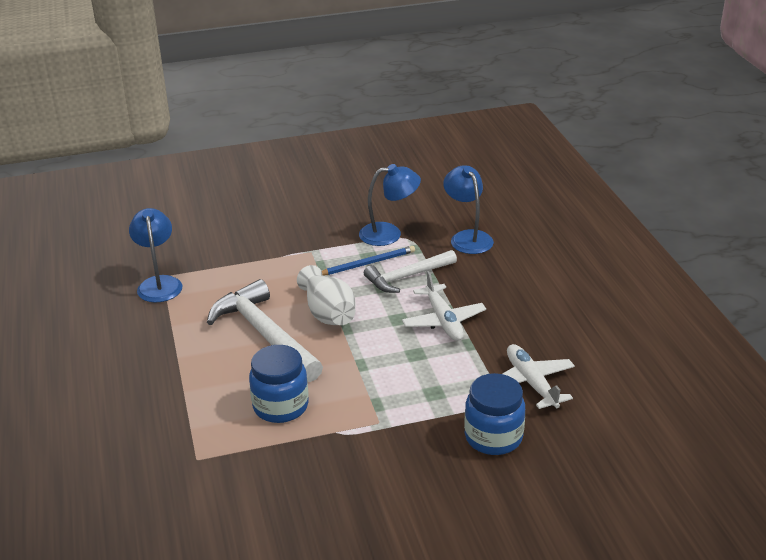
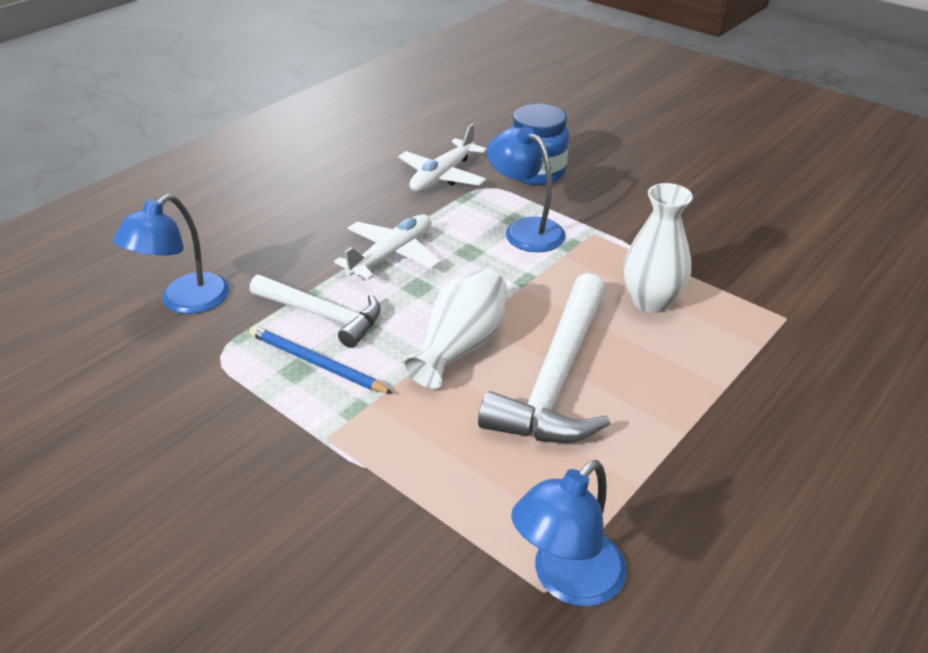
camera: 125 degrees left, 5 degrees up
blue jar [249,345,309,423] -> white vase [623,183,693,313]
blue lamp [359,164,421,246] -> blue lamp moved to [487,126,566,252]

